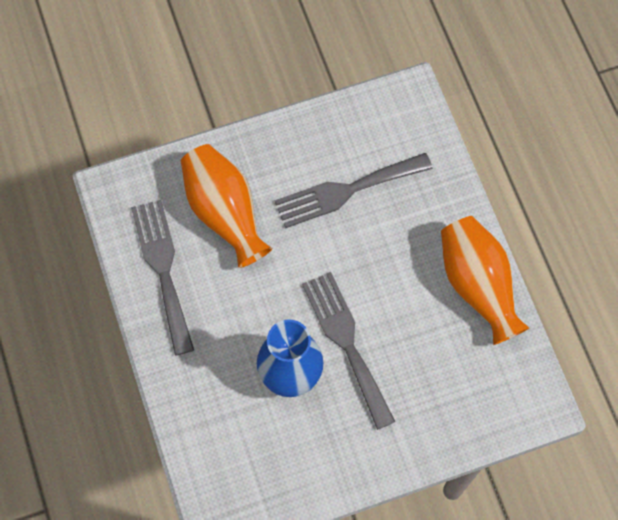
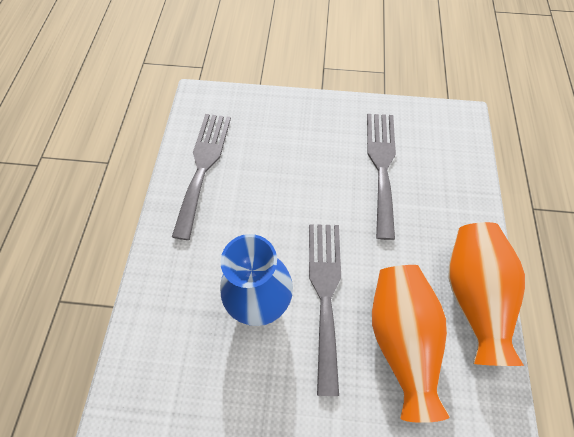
camera: 25 degrees right, 5 degrees down
orange vase [181,144,272,268] -> orange vase moved to [372,265,450,423]
grey fork [275,153,433,228] -> grey fork turned 90 degrees clockwise [367,114,396,240]

